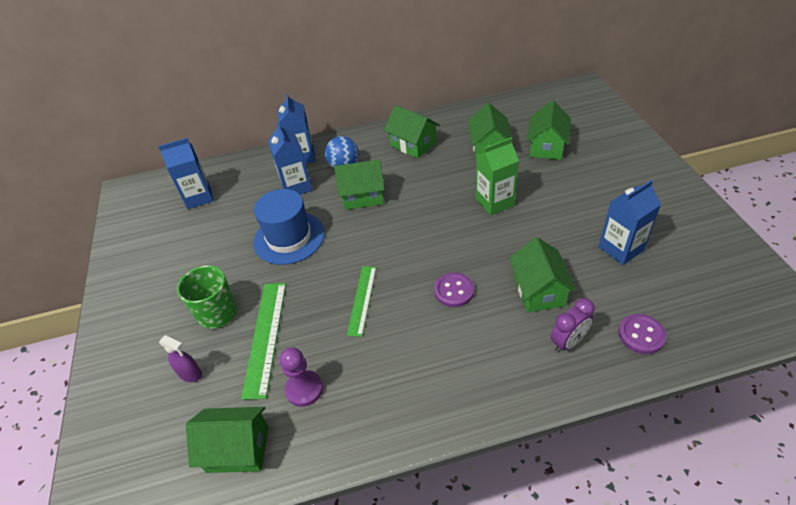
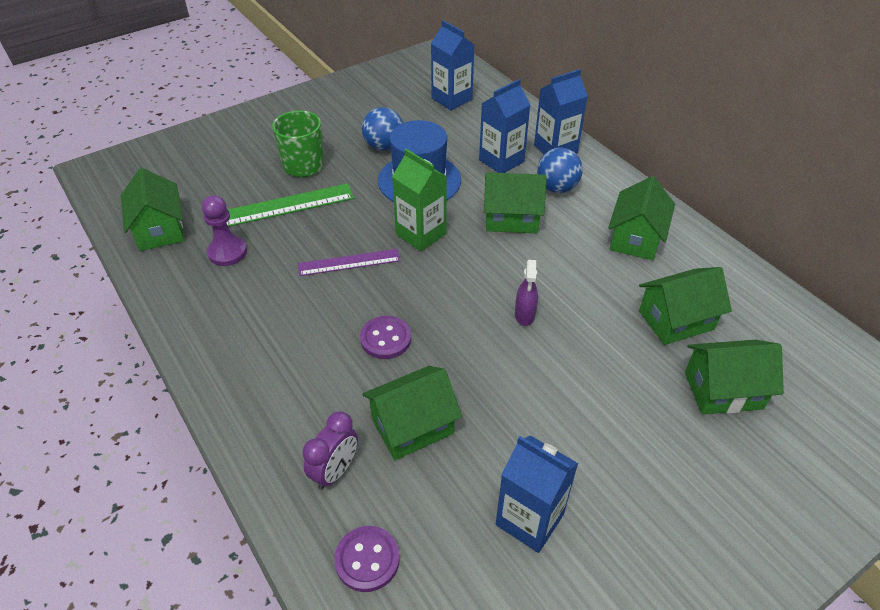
camera: 65 degrees right, 0 degrees up
purple spray bottle [159,335,202,382] -> purple spray bottle moved to [515,260,538,326]
green house [334,159,385,210] -> green house turned 60 degrees counterclockwise [484,172,546,233]
green ruler [347,266,376,337] -> purple ruler [298,249,401,276]
green carton [476,138,519,216] -> green carton moved to [392,149,447,252]
purple clock [551,298,595,352] -> purple clock turned 90 degrees counterclockwise [303,412,358,490]
none -> blue ball [362,107,403,151]

